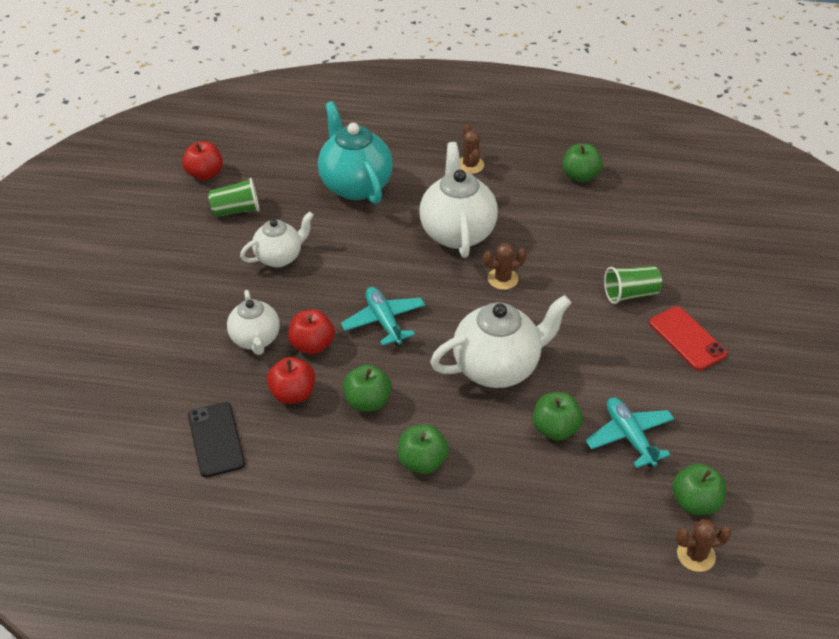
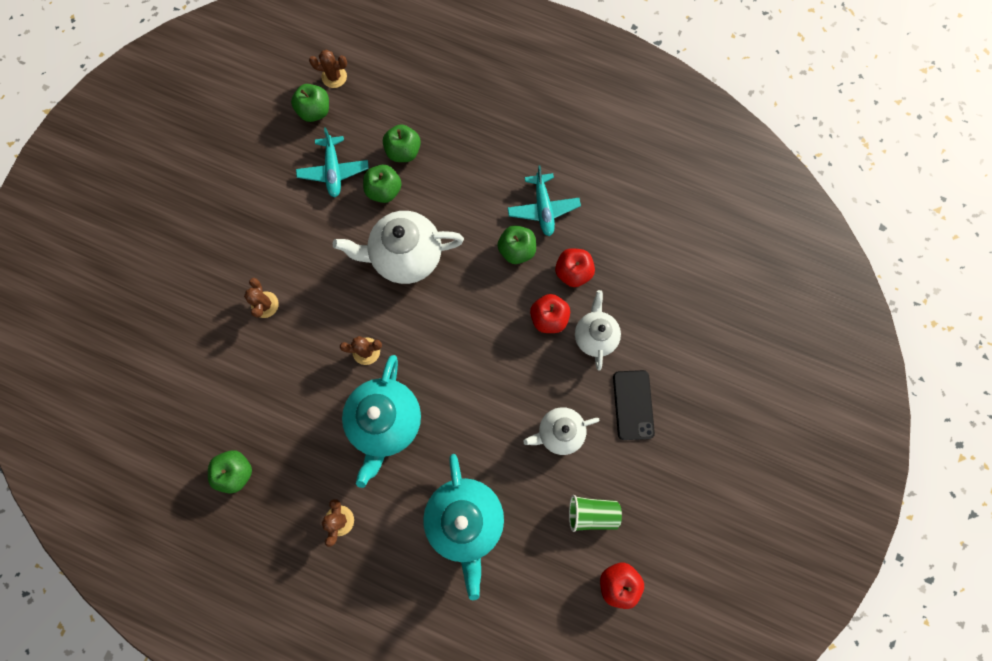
camera: 165 degrees left, 30 degrees up
black phone [188,402,245,477] -> black phone moved to [613,370,655,440]
turquoise plane [341,287,425,346] -> turquoise plane moved to [507,166,581,236]
green apple [398,424,449,474] -> green apple moved to [383,124,421,162]
white teapot [419,142,498,258] -> turquoise teapot [342,355,421,488]
green cup [604,266,662,304] -> brown cactus [244,278,279,318]
red phone [649,306,727,371] -> none

